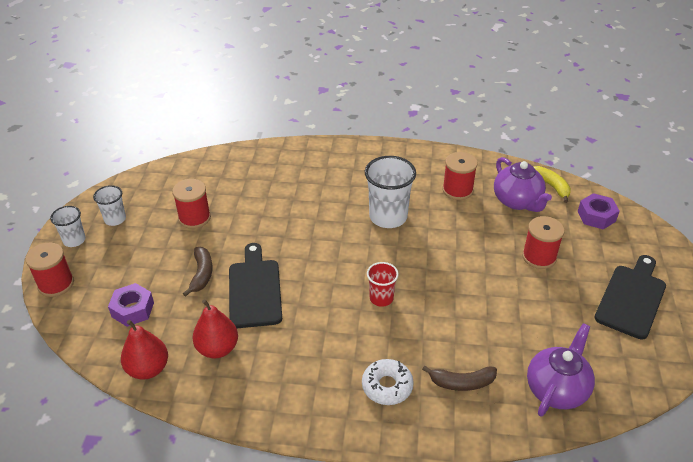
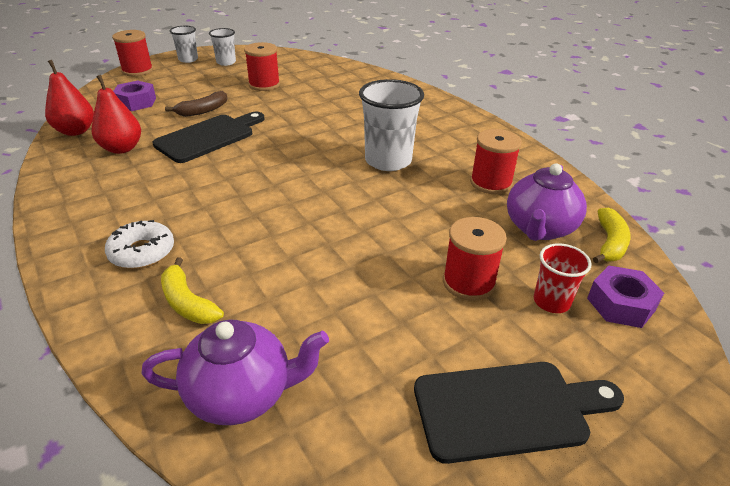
camera: 50 degrees right, 5 degrees down
red cup [367,262,399,307] -> red cup moved to [534,243,592,313]
brown banana [422,366,497,391] -> yellow banana [161,257,224,324]

